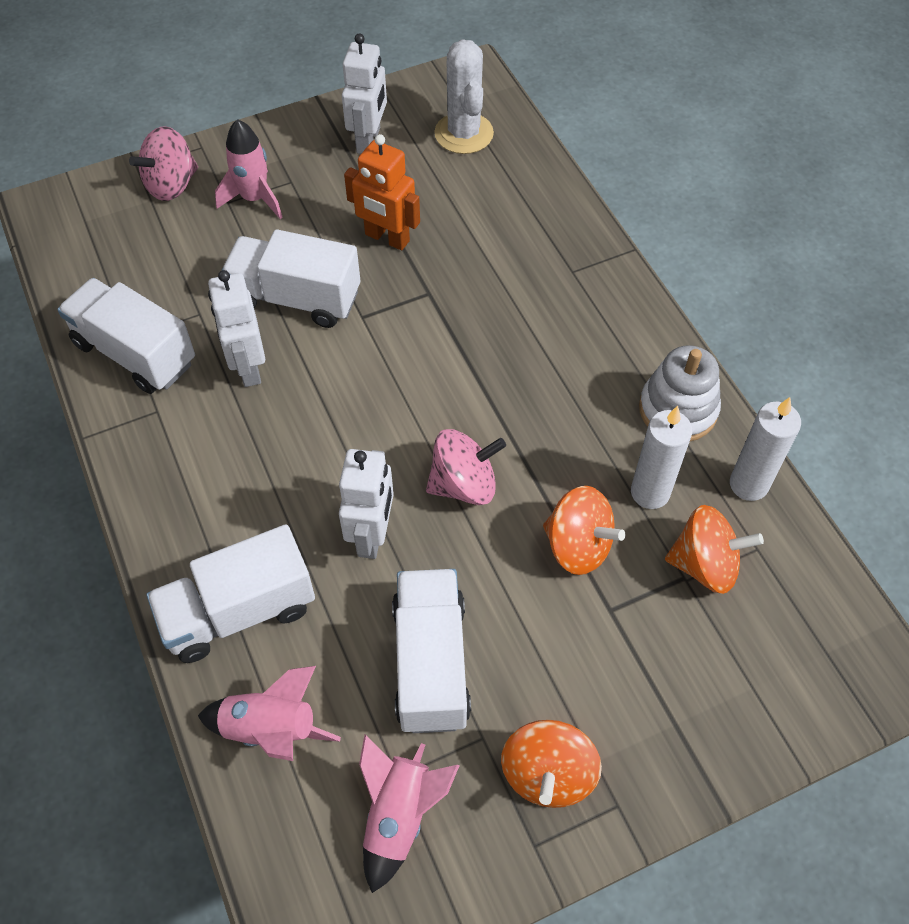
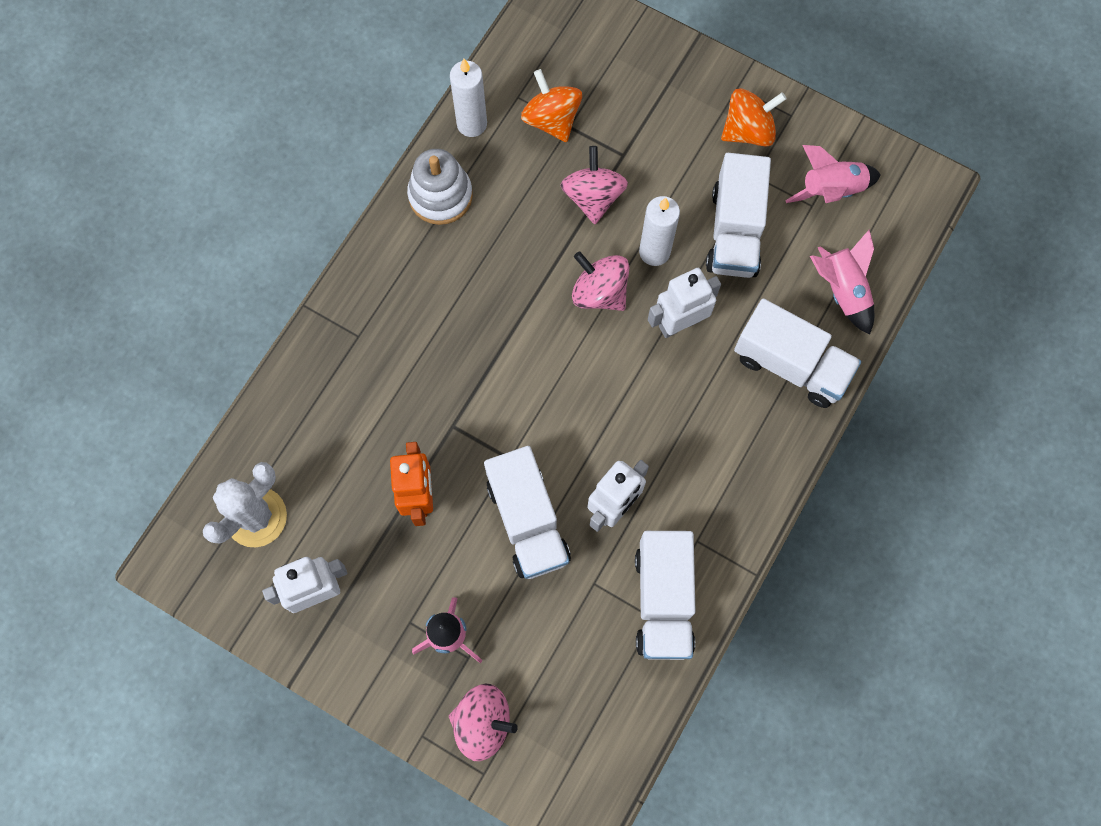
camera: 125 degrees left, 15 degrees up
white truck [392,569,471,733] -> white truck turned 45 degrees counterclockwise [706,153,771,278]
orange spinning top [543,486,625,575] -> pink spinning top [560,146,628,224]
white candle [631,406,693,509] -> white candle moved to [639,196,680,266]

